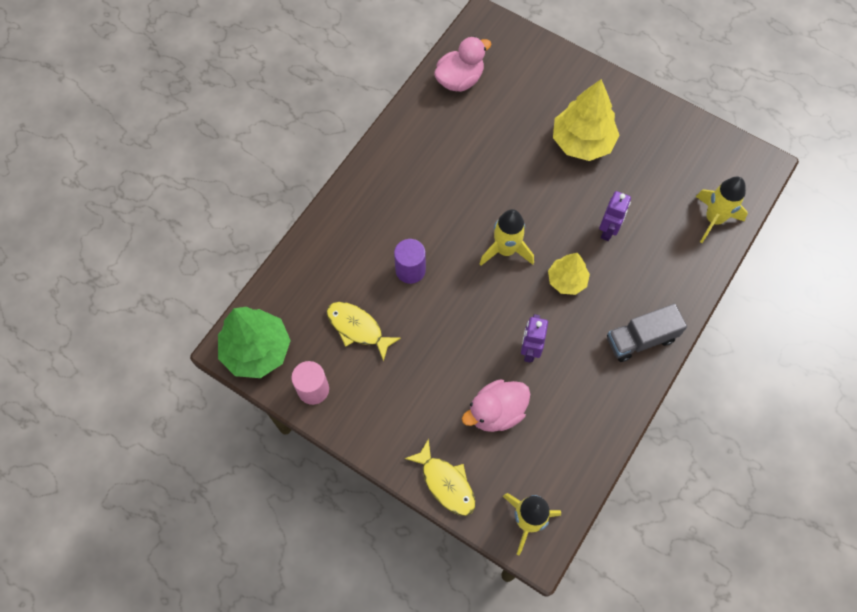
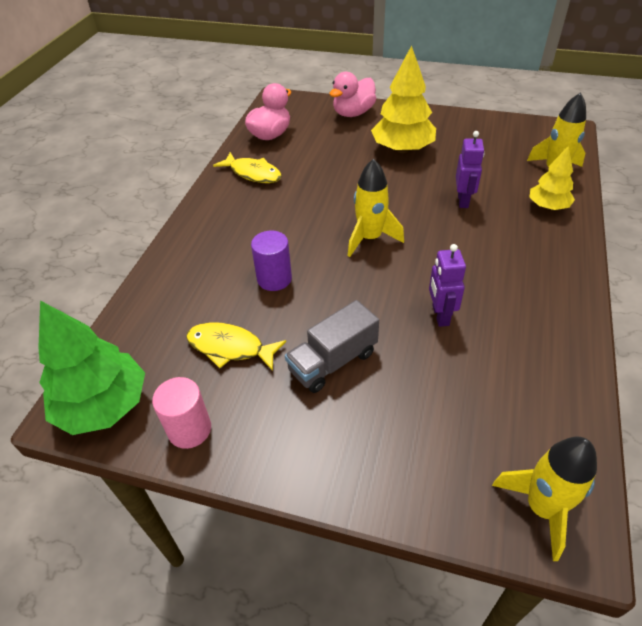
camera: 15 degrees left, 20 degrees down
yellow fish [404,439,475,516] -> yellow fish moved to [213,152,282,183]
pink duck [462,379,530,432] -> pink duck moved to [330,72,376,117]
yellow tree [548,253,590,295] -> yellow tree moved to [529,146,575,210]
grey truck [607,304,687,362] -> grey truck moved to [285,300,379,393]

